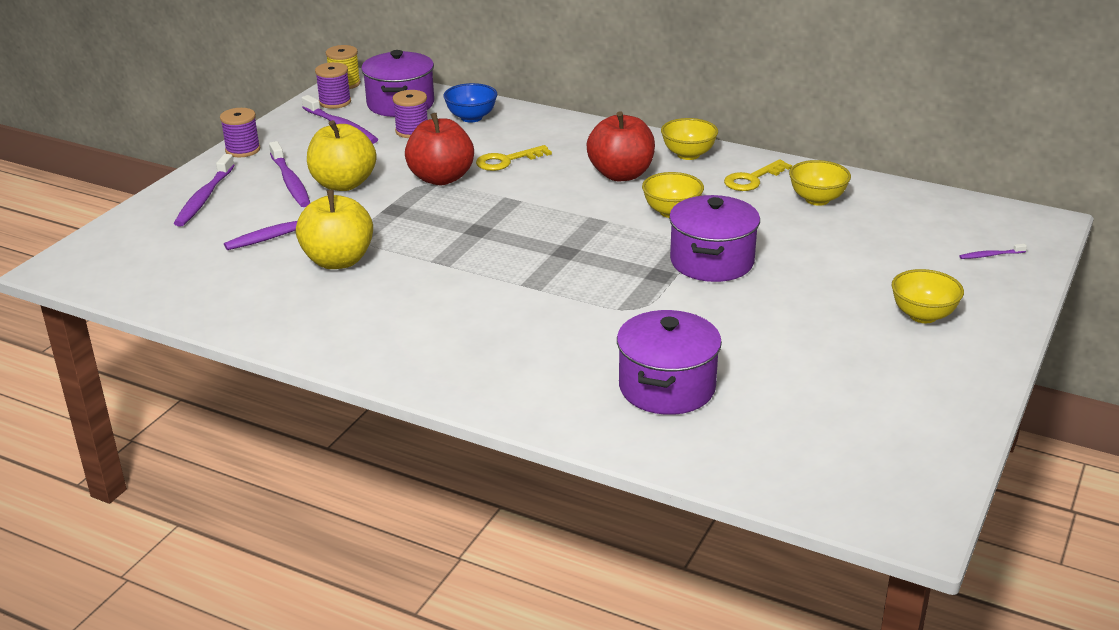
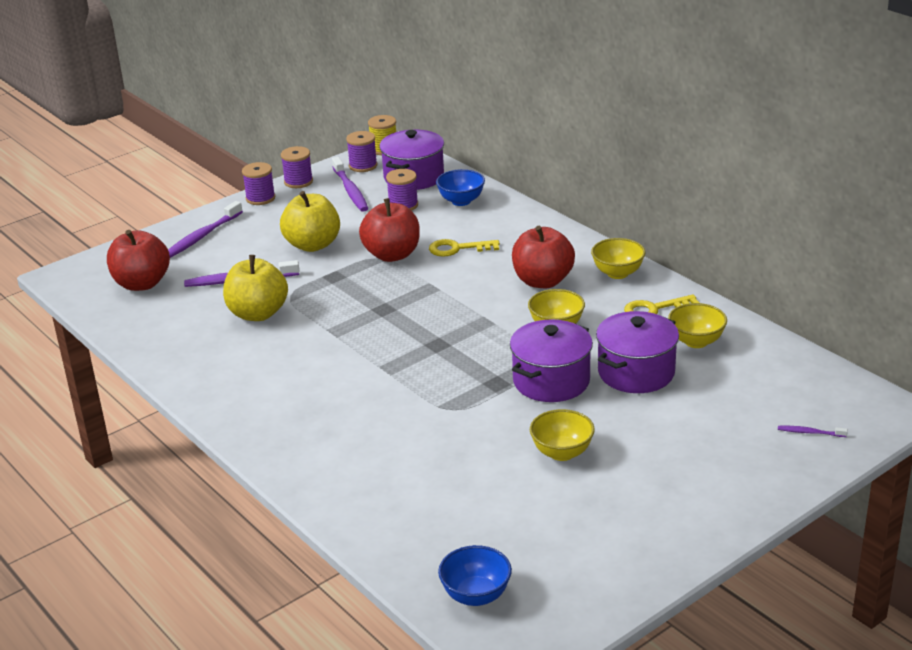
camera: 25 degrees right, 0 degrees up
purple toothbrush [269,141,310,207] -> none
purple pot [617,310,722,415] -> purple pot moved to [596,311,679,393]
yellow bowl [892,269,964,323] -> yellow bowl moved to [530,409,595,461]
none -> red apple [107,230,170,291]
none -> purple spool [281,146,313,188]
none -> blue bowl [438,545,512,606]

